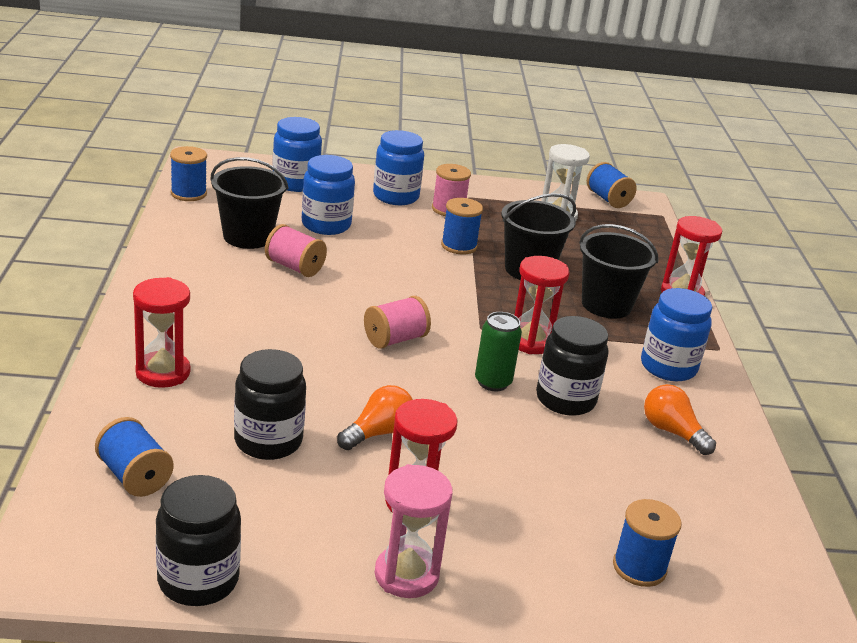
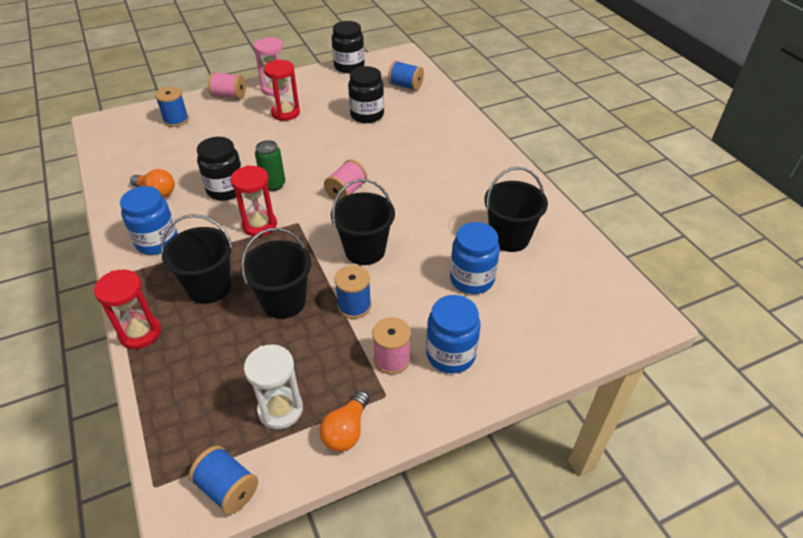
camera: 160 degrees right, 15 degrees up
red hourglass [133,277,190,388] -> none
blue spool [170,146,207,201] -> none
pink spool [265,224,327,277] -> pink spool moved to [208,72,246,99]
blue jar [272,117,322,192] -> none
orange light bulb [337,385,413,450] -> orange light bulb moved to [319,390,369,452]
none -> black bucket [331,179,395,265]

